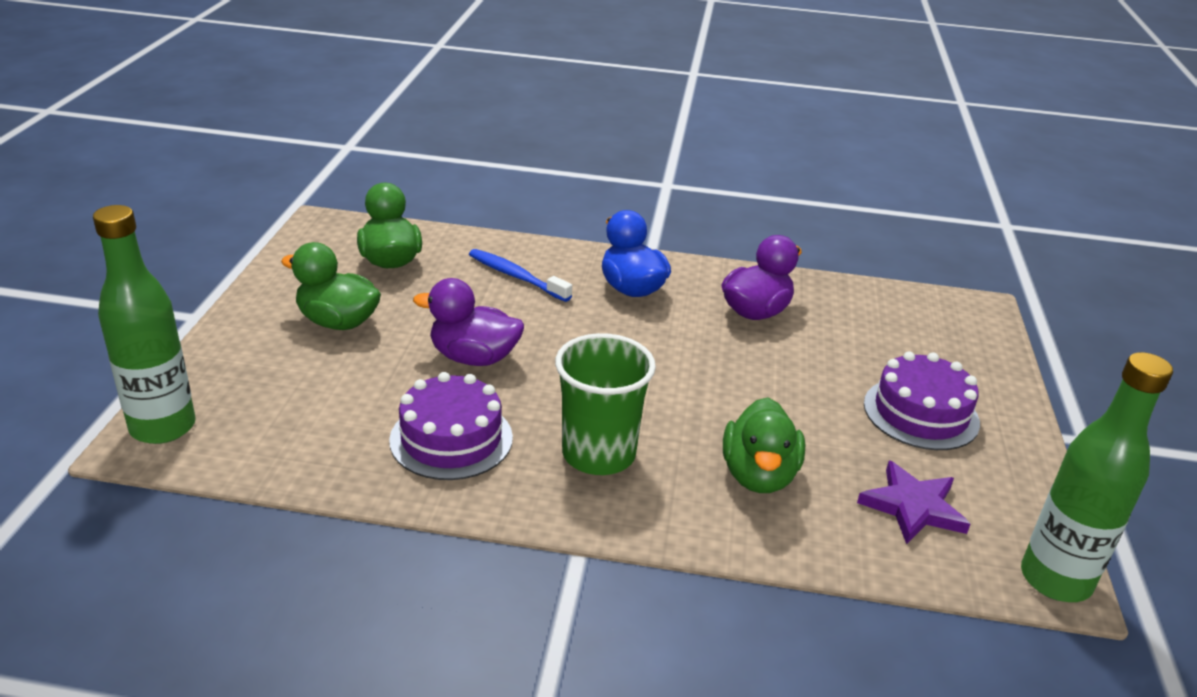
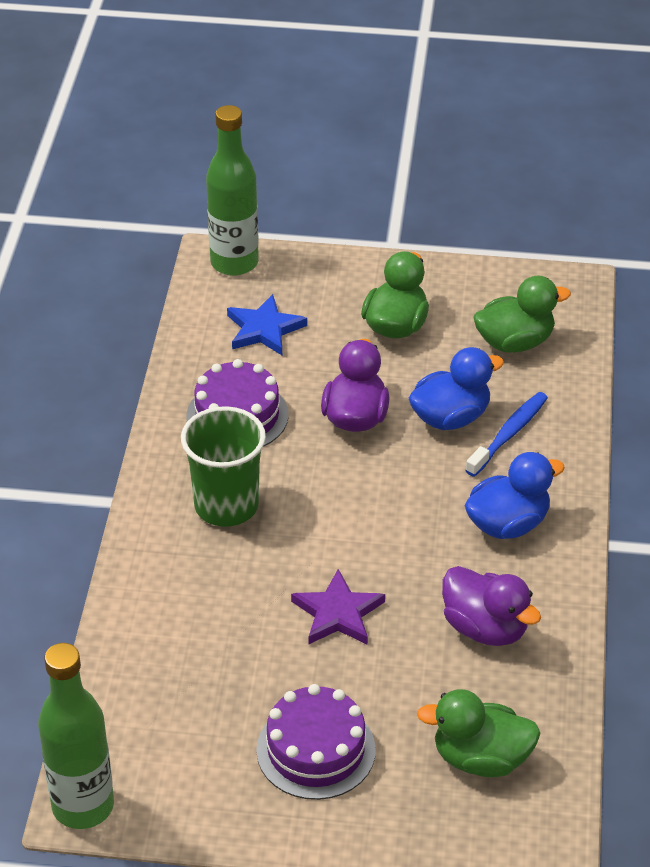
camera: 90 degrees right, 10 degrees up
green duck [723,398,805,493] -> green duck moved to [417,689,541,777]
purple star [857,461,970,544] -> purple star moved to [291,569,385,645]
none -> blue star [227,294,307,355]
none -> blue duck [409,347,504,430]

